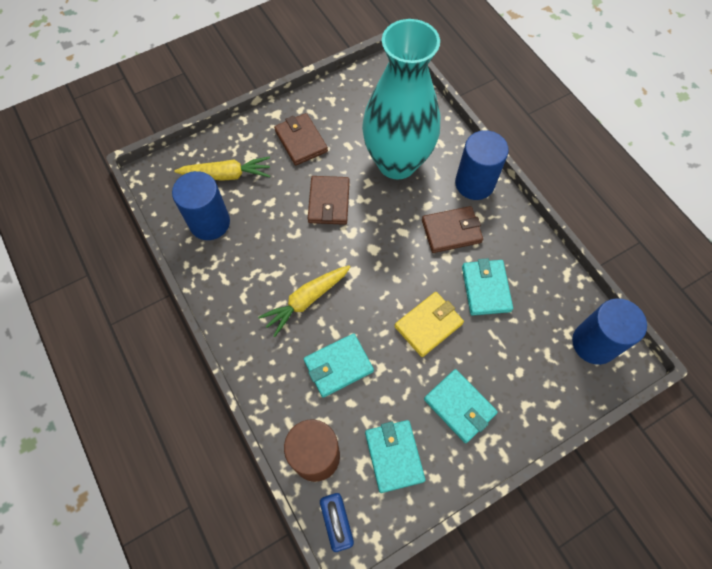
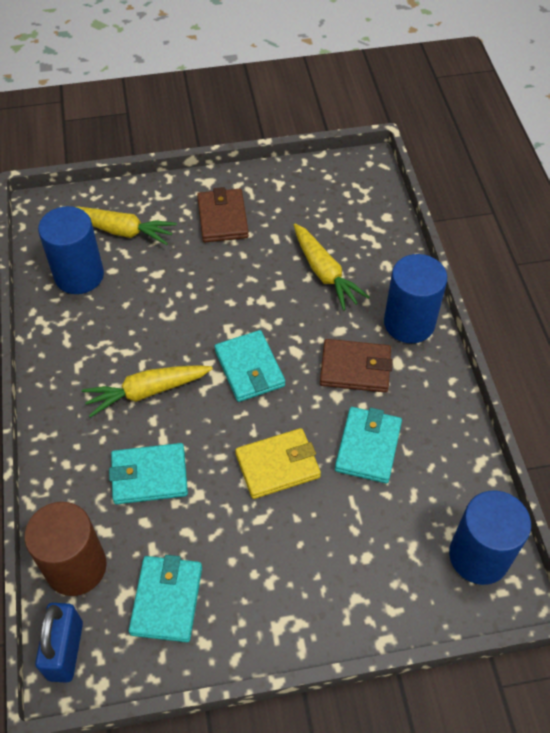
camera: 20 degrees right, 10 degrees down
brown wallet [308,176,350,225] -> none
turquoise vase [362,19,440,179] -> yellow carrot [294,223,370,311]
turquoise wallet [424,369,498,443] -> turquoise wallet moved to [215,330,285,402]

